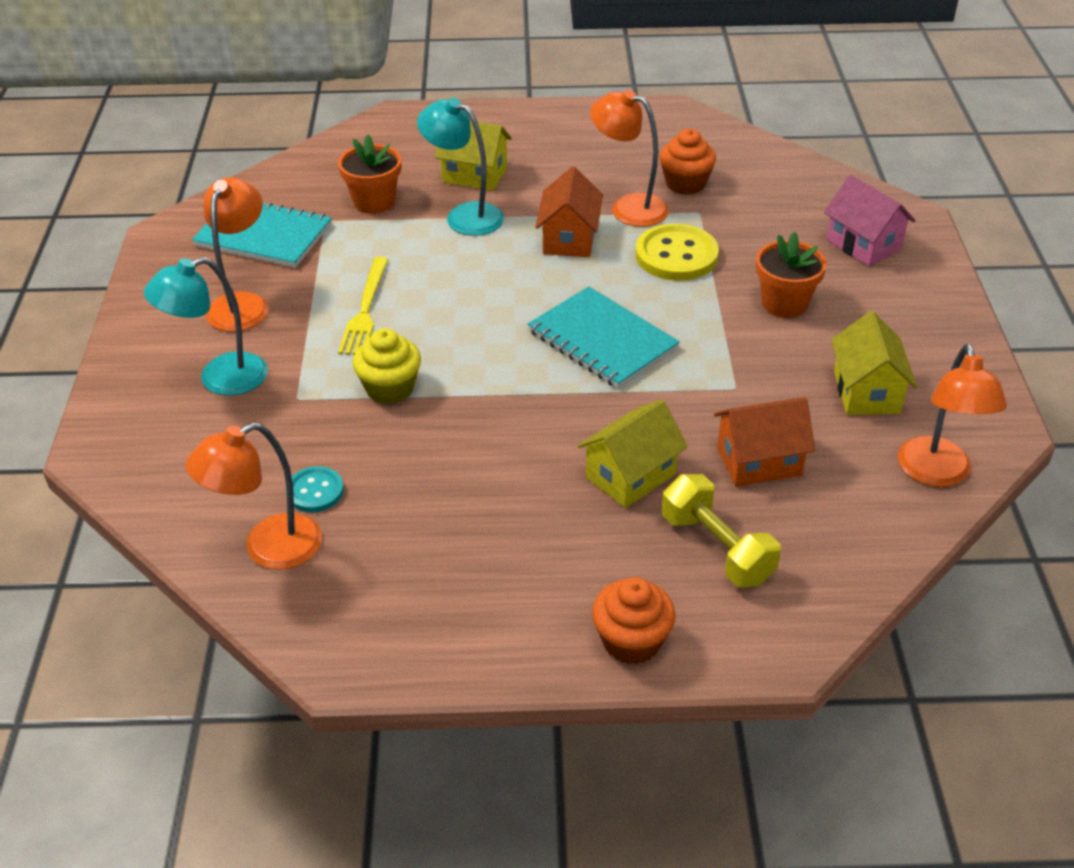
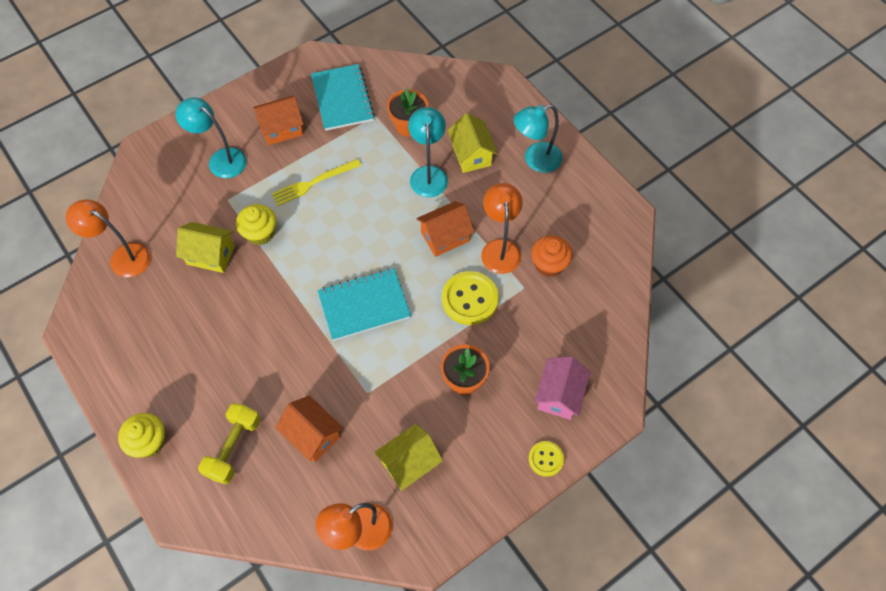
camera: 55 degrees right, 20 degrees up
orange lamp [203,177,269,332] -> orange house [253,96,304,145]
turquoise button [286,466,344,512] -> none
turquoise notebook [527,286,680,389] -> turquoise notebook turned 60 degrees clockwise [317,268,411,341]
yellow house [578,399,688,508] -> yellow house moved to [176,222,235,273]
orange cupcake [592,577,676,664] -> yellow cupcake [118,413,165,457]
none -> turquoise lamp [514,104,562,173]
none -> yellow button [529,441,564,477]

